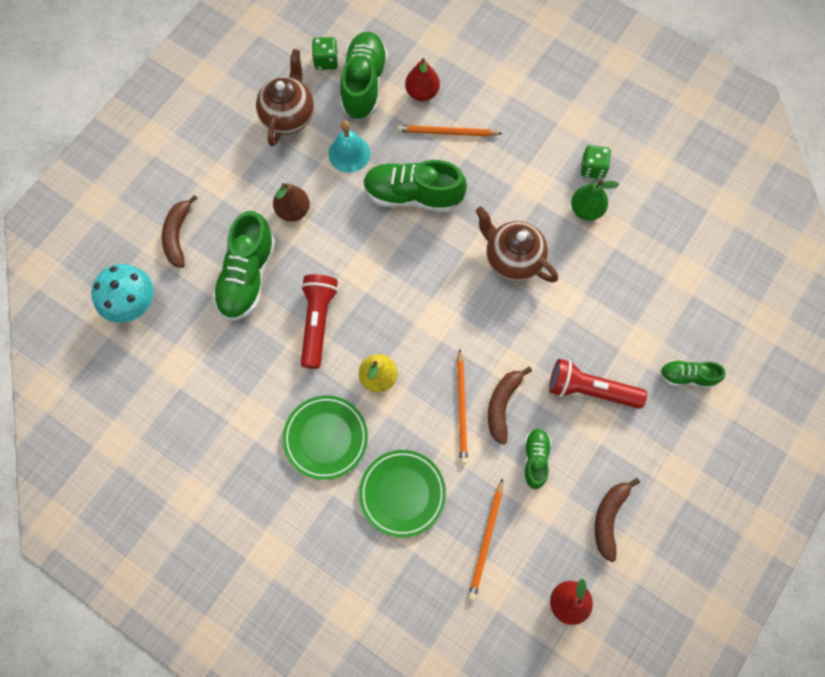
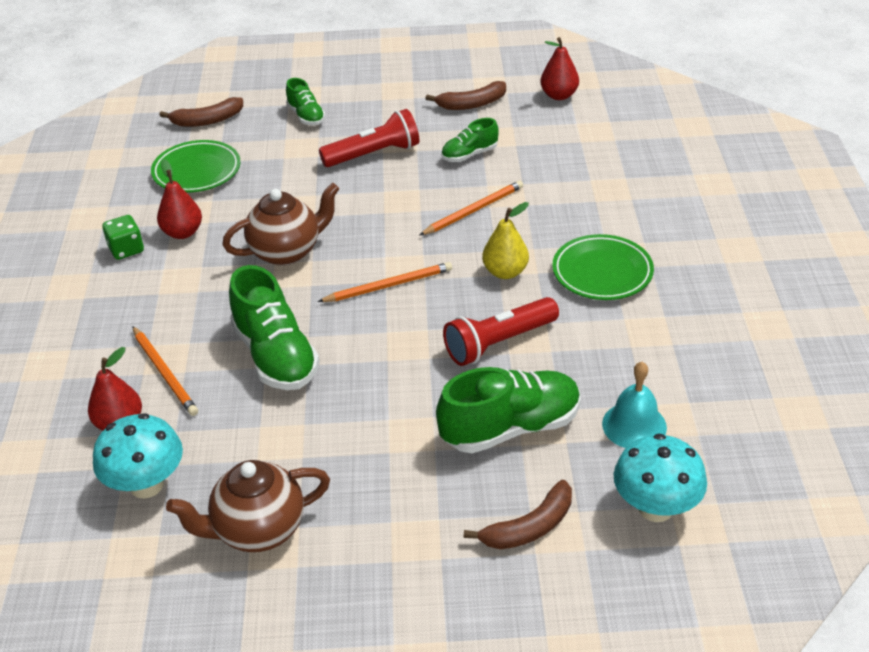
camera: 125 degrees left, 30 degrees down
brown pear [273,183,310,222] -> none
green dice [312,37,338,70] -> none
turquoise bell [328,121,370,172] -> turquoise bell moved to [602,362,667,448]
green shoe [340,32,388,120] -> turquoise mushroom [93,413,183,499]
green plate [359,450,446,538] -> green plate moved to [151,140,240,193]
orange pencil [468,478,503,601] -> orange pencil moved to [318,262,452,302]
brown teapot [476,206,558,283] -> brown teapot turned 120 degrees counterclockwise [222,183,339,266]
brown banana [488,367,532,445] -> brown banana moved to [159,97,243,127]
red flashlight [549,359,647,409] -> red flashlight turned 90 degrees counterclockwise [319,109,419,167]
green pear [571,180,619,221] -> red pear [157,159,202,239]

